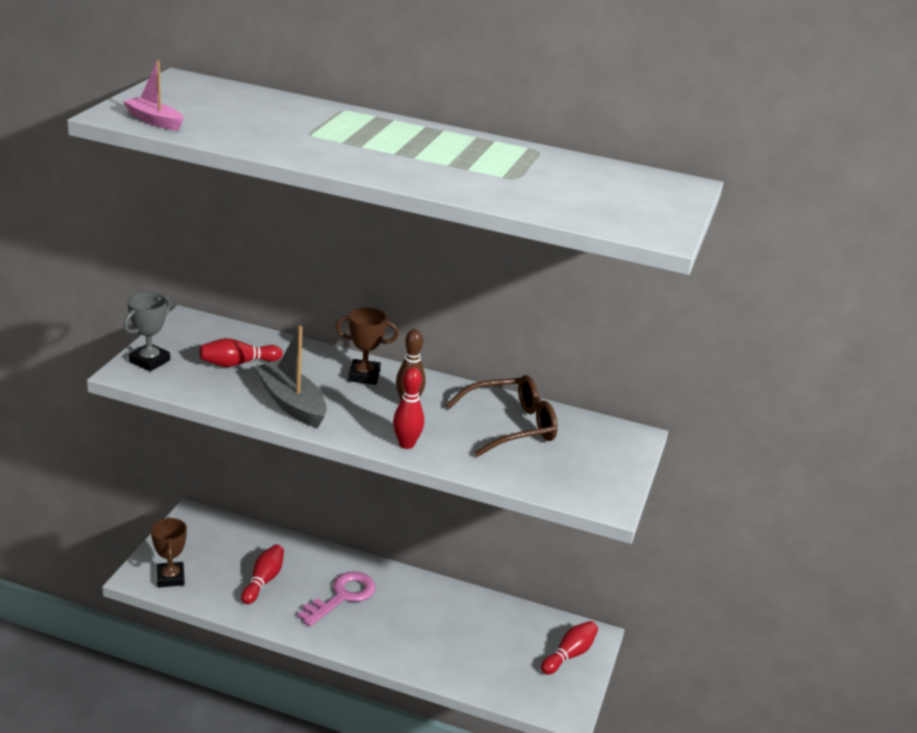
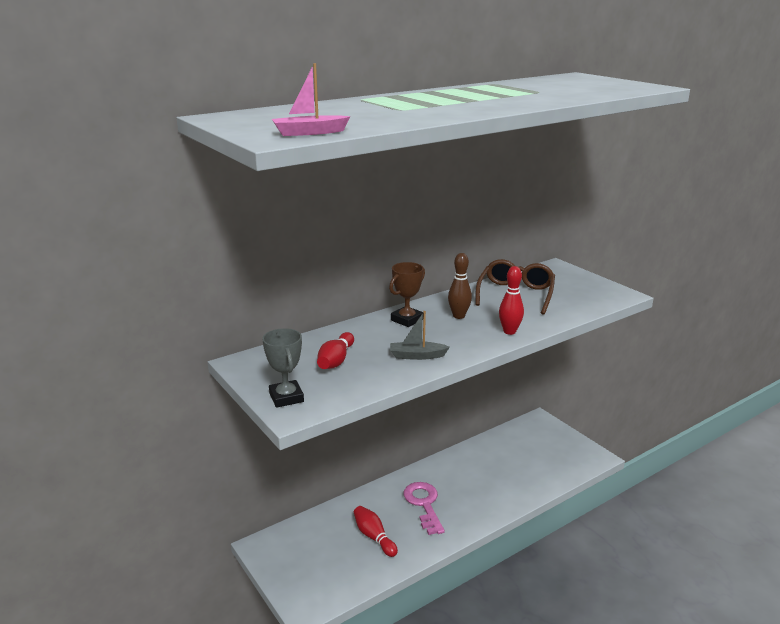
camera: 50 degrees left, 5 degrees down
brown trophy [151,517,187,587] -> none
grey boat [255,326,327,428] -> grey boat [390,311,450,360], size x0.61
red bowling pin [541,621,598,675] -> none

